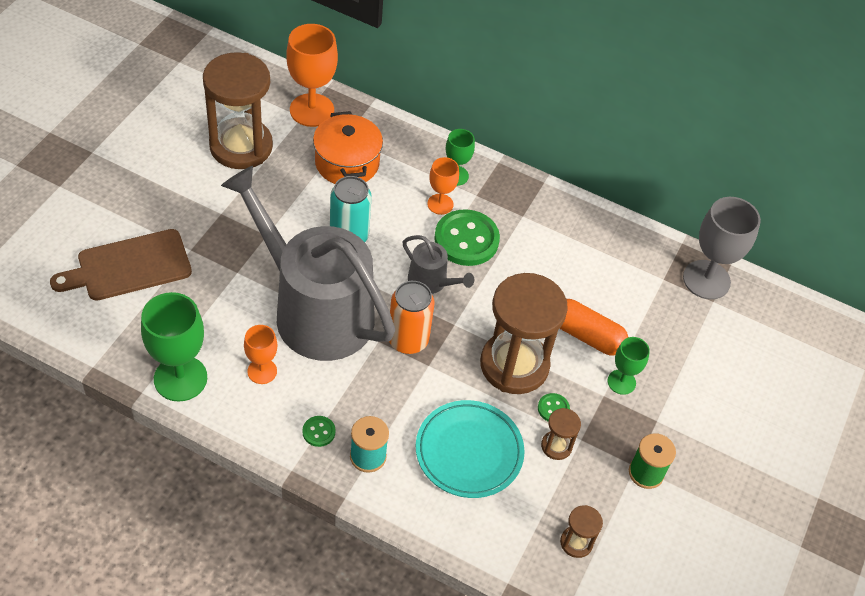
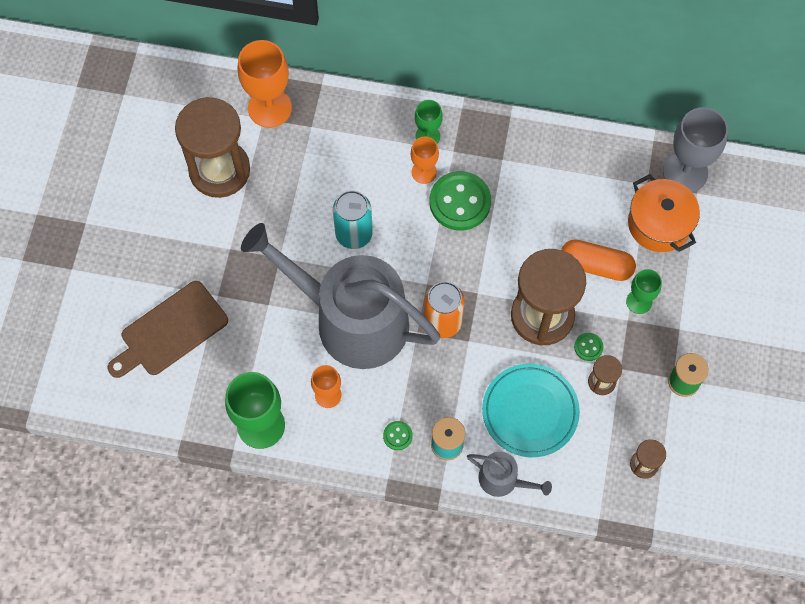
camera: 10 degrees left, 15 degrees up
orange pot [313,111,383,184] -> orange pot moved to [628,174,700,252]
grey watering can [403,235,474,294] -> grey watering can moved to [467,452,552,497]

